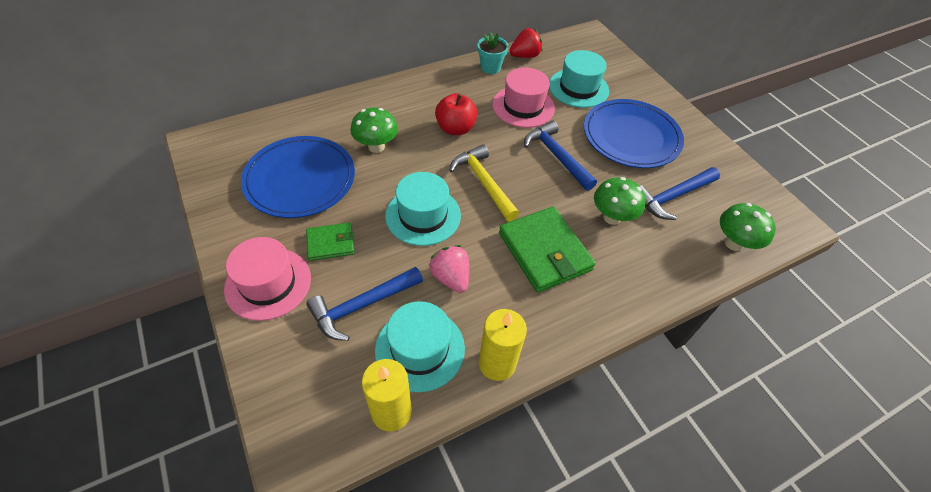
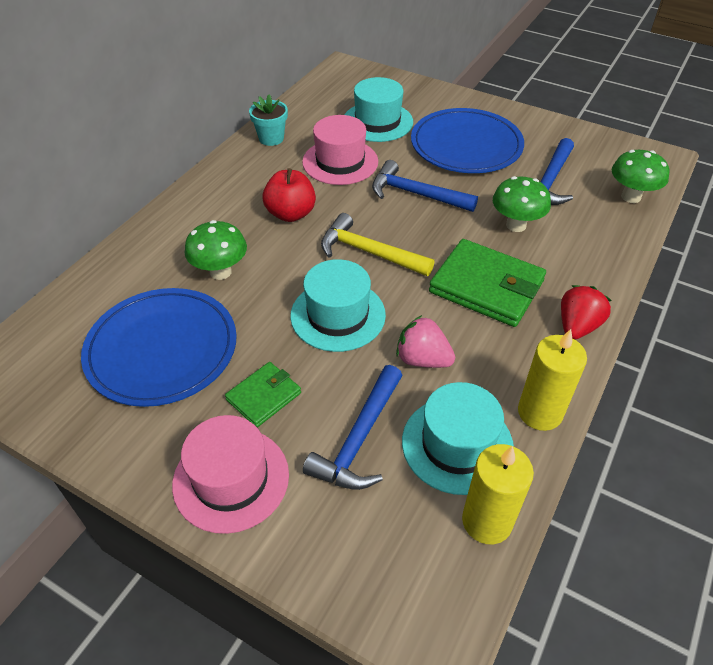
camera: 30 degrees left, 5 degrees down
red strawberry [509,28,543,58] -> red strawberry moved to [561,285,612,340]

